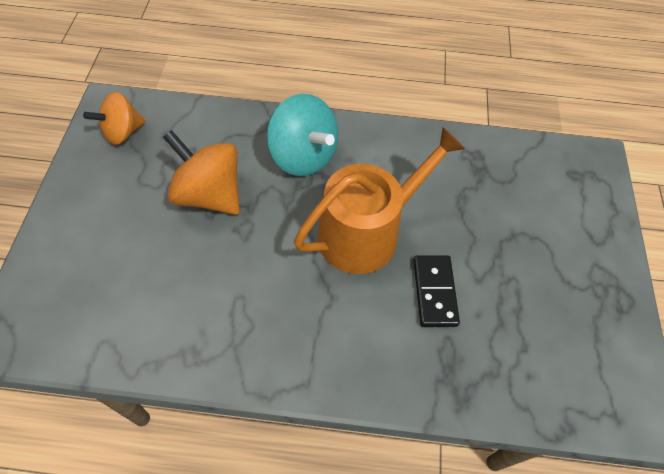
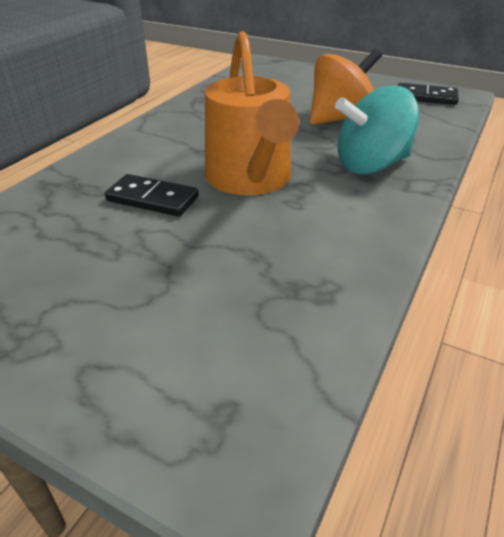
camera: 115 degrees right, 20 degrees down
orange spinning top [83,91,146,145] -> black domino [398,83,459,105]

